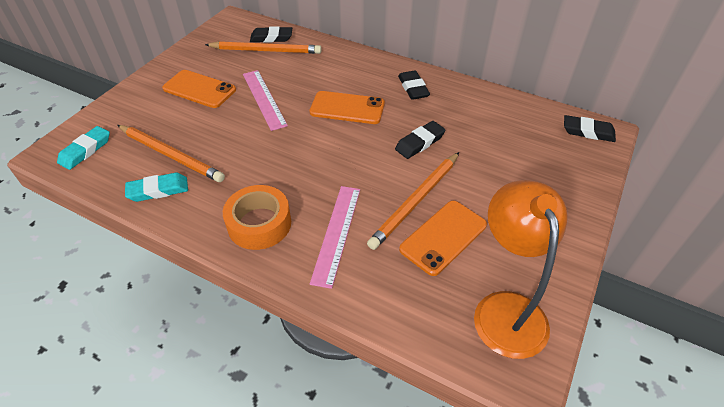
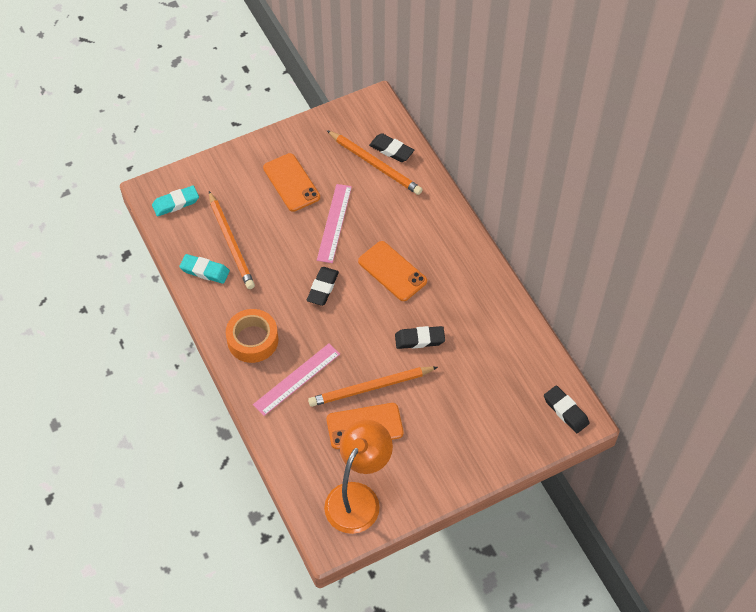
camera: 35 degrees right, 10 degrees up
black eraser [398,71,430,100] -> black eraser moved to [307,267,339,306]

